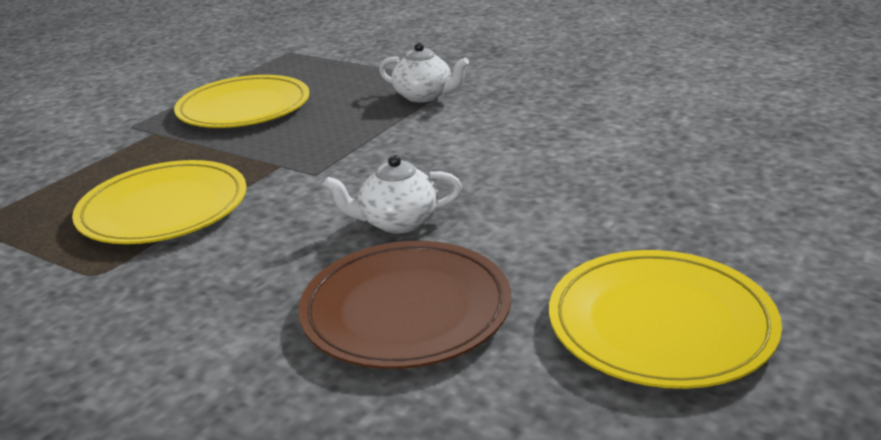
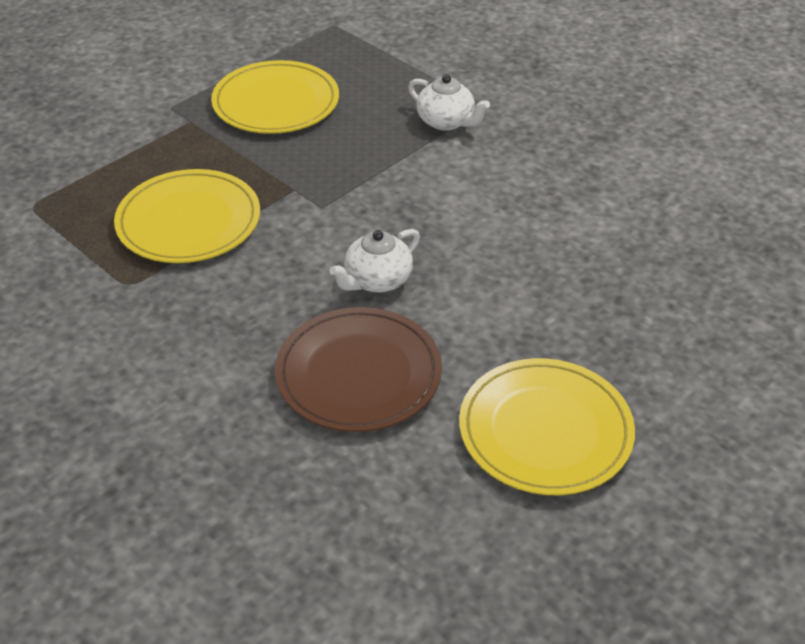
camera: 10 degrees right, 15 degrees up
white teapot [323,155,462,233] -> white teapot turned 45 degrees counterclockwise [329,229,420,292]

